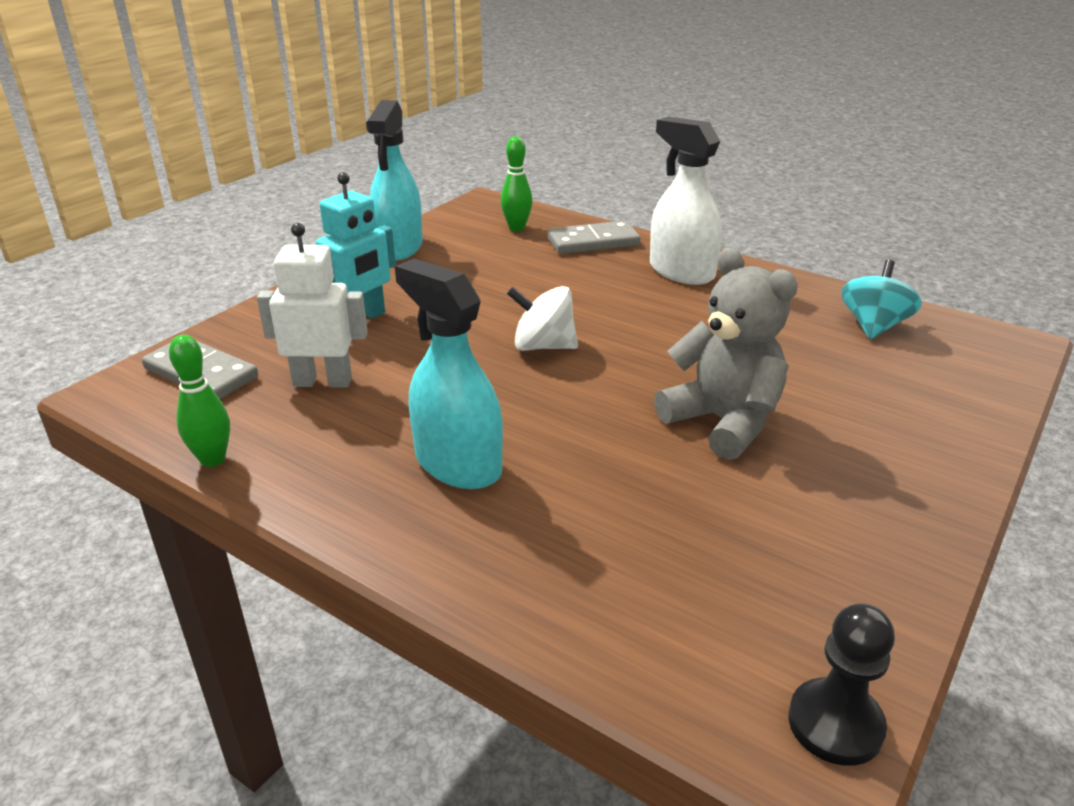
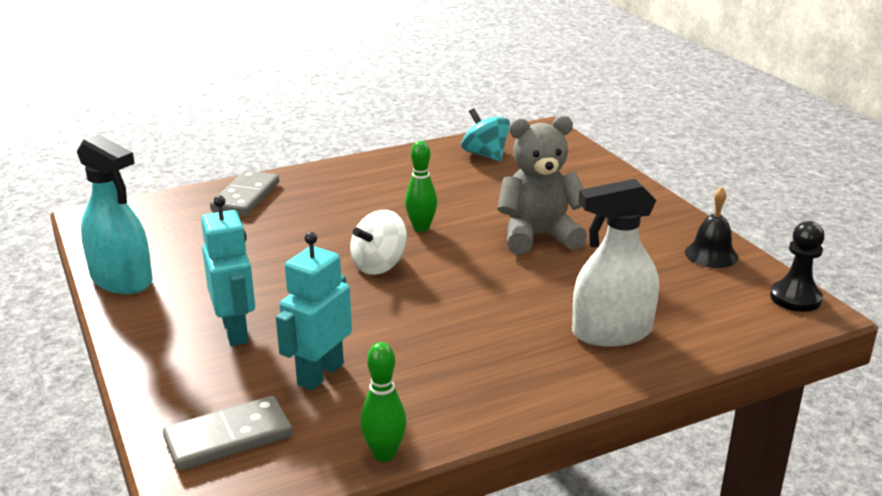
camera: 60 degrees left, 5 degrees down
white robot [257,223,368,388] -> turquoise robot [276,232,352,390]
turquoise spray bottle [395,259,503,489] -> none
green bowling pin [501,136,532,231] -> green bowling pin moved to [405,141,437,232]
white spray bottle [650,117,722,285] -> white spray bottle moved to [572,179,659,347]
none -> black bell [685,187,738,268]

